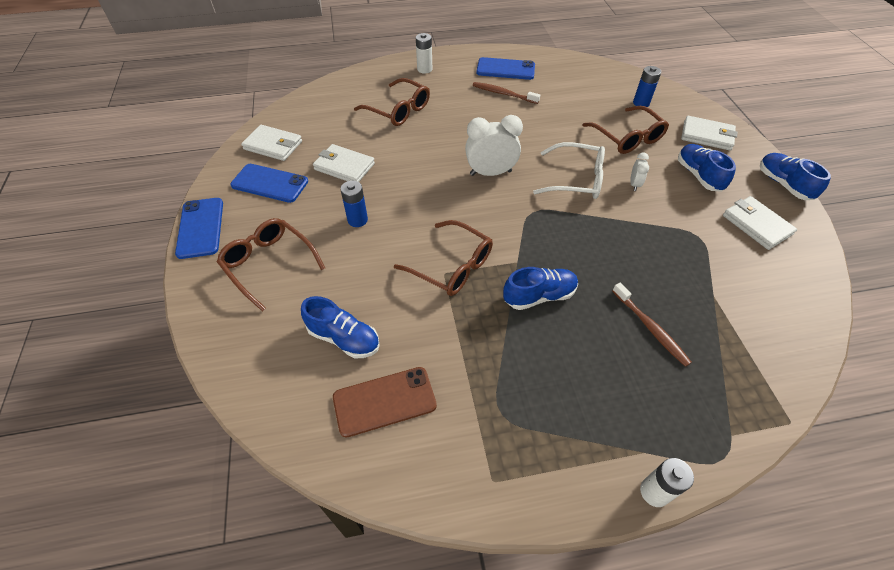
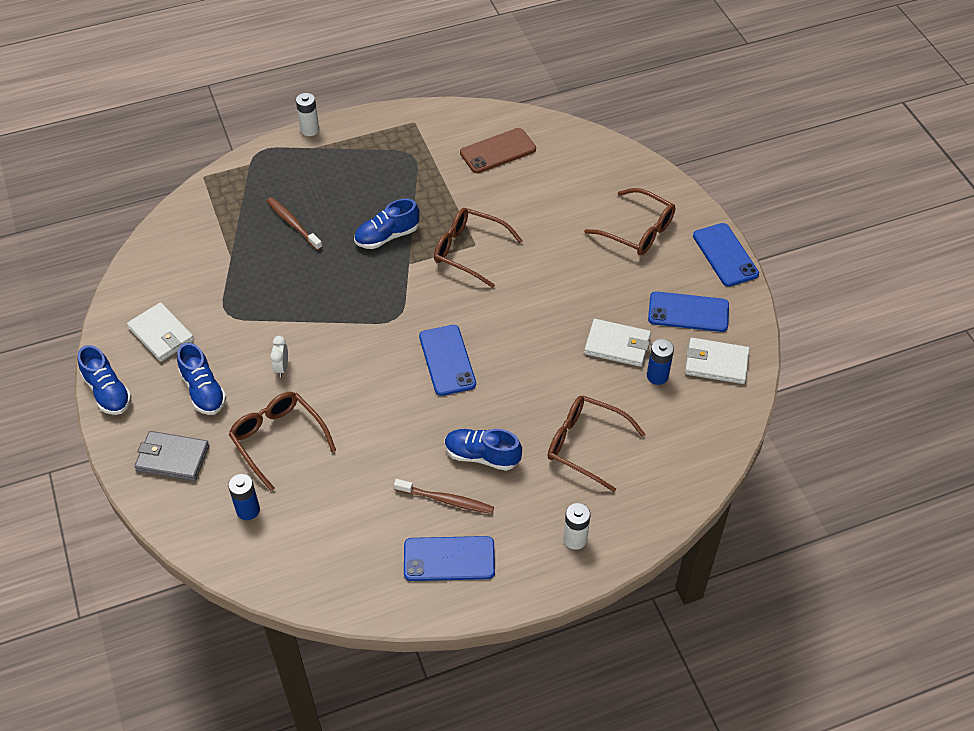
camera: 170 degrees right, 0 degrees up
blue shoe [301,296,379,358] -> blue shoe moved to [445,429,522,471]
blue battery [340,181,368,227] -> blue battery moved to [647,339,674,385]
white clock [465,115,523,176] -> blue phone [419,325,476,396]
white glasses [533,142,605,199] -> none
white wallet [681,116,738,151] -> grey wallet [134,431,209,481]

